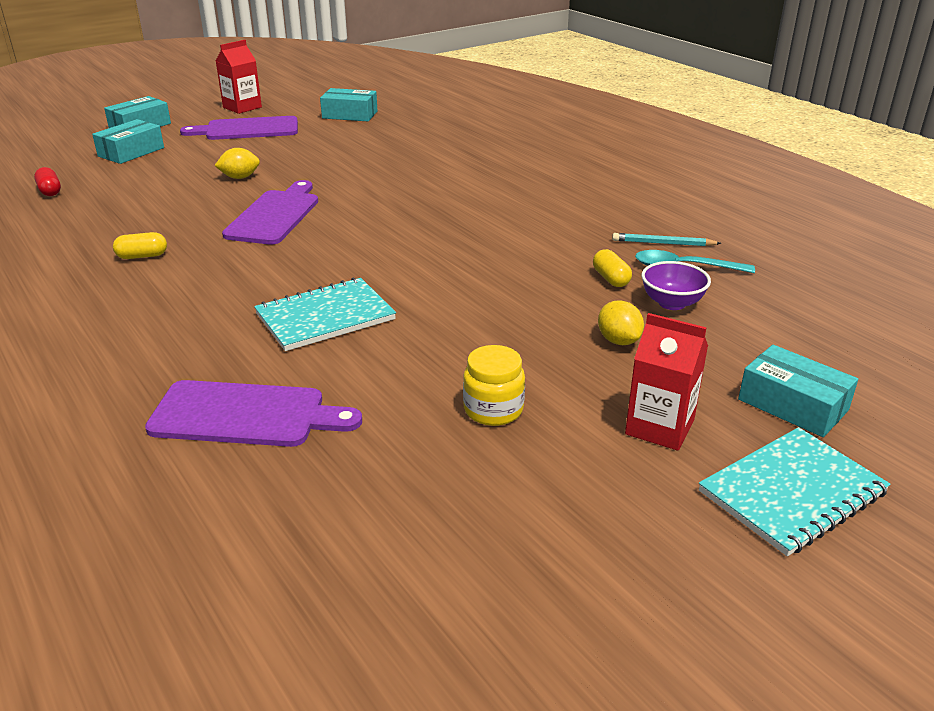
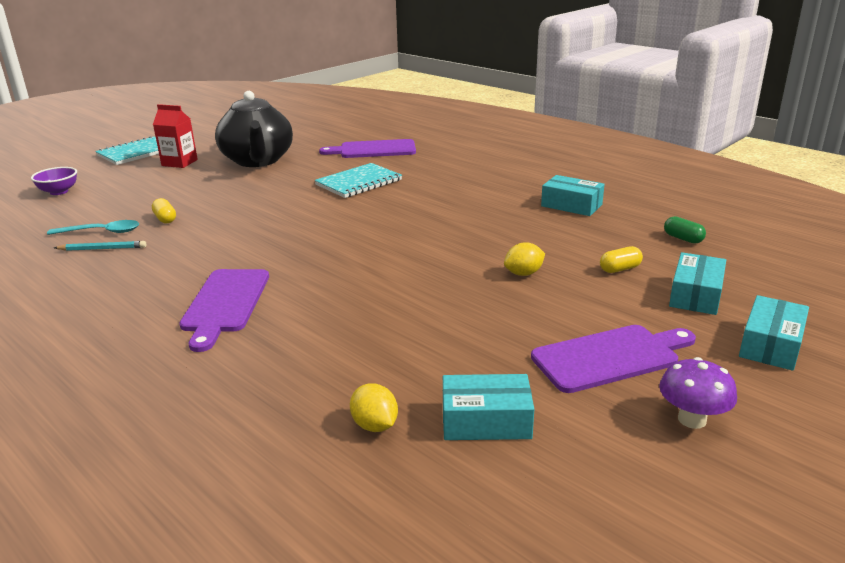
camera: 170 degrees right, 5 degrees down
red capsule [34,167,61,196] -> green capsule [664,216,706,244]
yellow capsule [113,232,167,259] -> yellow capsule moved to [600,246,643,273]
red carton [216,40,262,114] -> purple mushroom [659,357,737,429]
purple cutting board [222,180,318,245] -> purple cutting board moved to [179,269,269,352]
yellow jar [463,345,525,426] -> black teapot [215,91,293,167]
yellow lemon [598,300,644,345] -> yellow lemon moved to [350,383,398,432]
purple bowl [641,261,711,310] -> purple bowl moved to [31,167,77,195]
turquoise box [738,345,858,437] -> turquoise box moved to [541,175,605,216]

